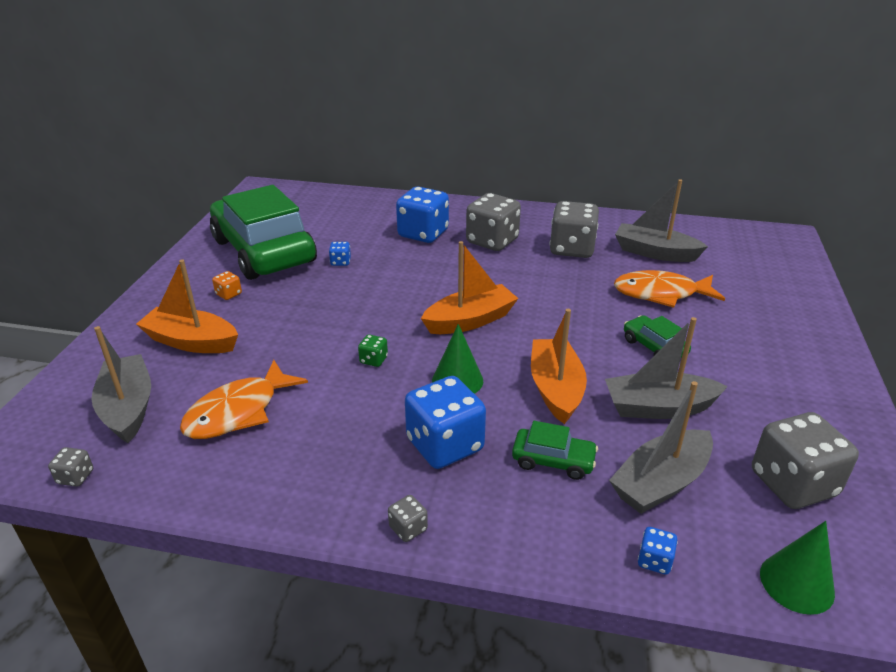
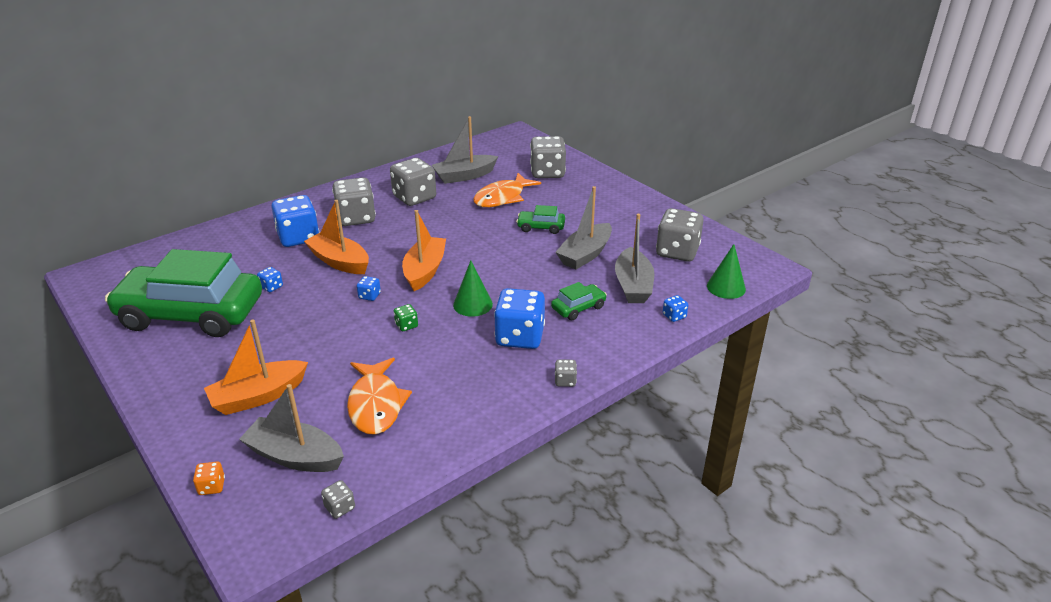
camera: 50 degrees left, 0 degrees up
orange dice [212,271,242,300] -> orange dice moved to [193,462,225,495]
orange boat [531,309,587,424] -> orange boat moved to [304,200,369,274]
none -> blue dice [357,276,381,301]
none -> grey dice [530,136,566,178]

